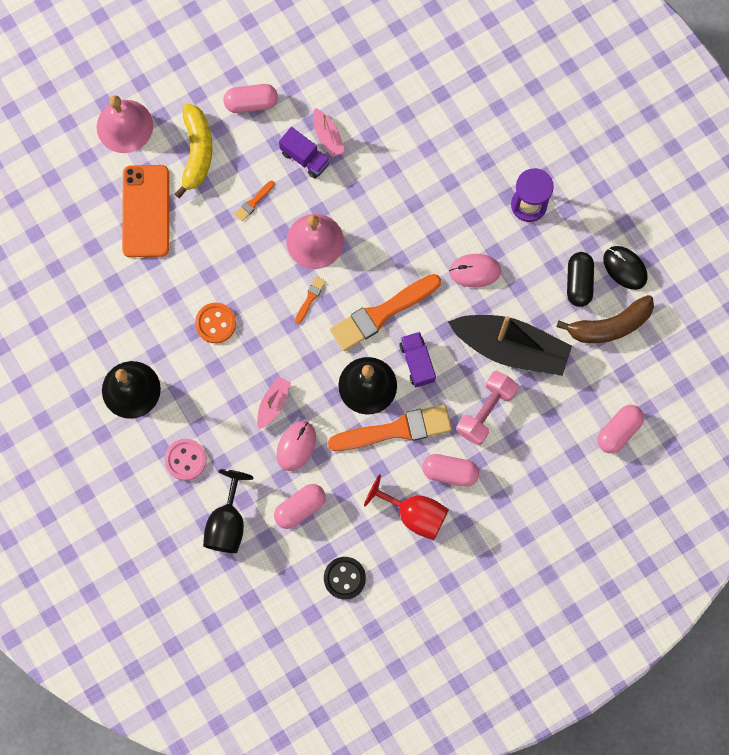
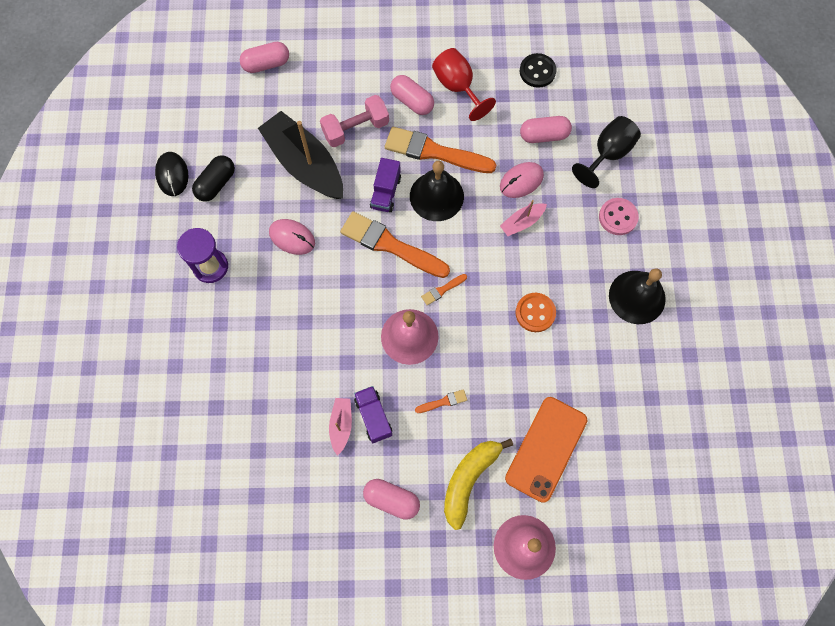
camera: 150 degrees left, 5 degrees down
orange brush [330,274,441,351] -> orange brush turned 150 degrees counterclockwise [340,211,450,278]
brown banana [556,295,654,343] -> none

